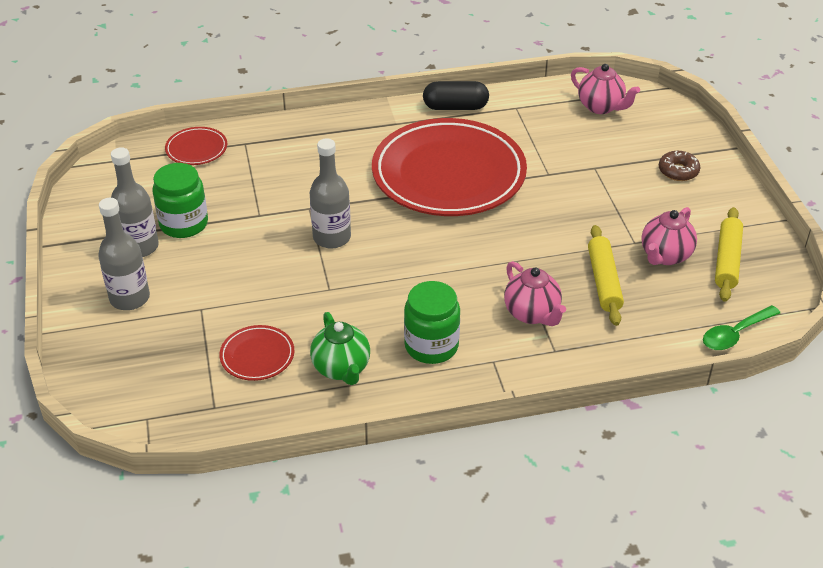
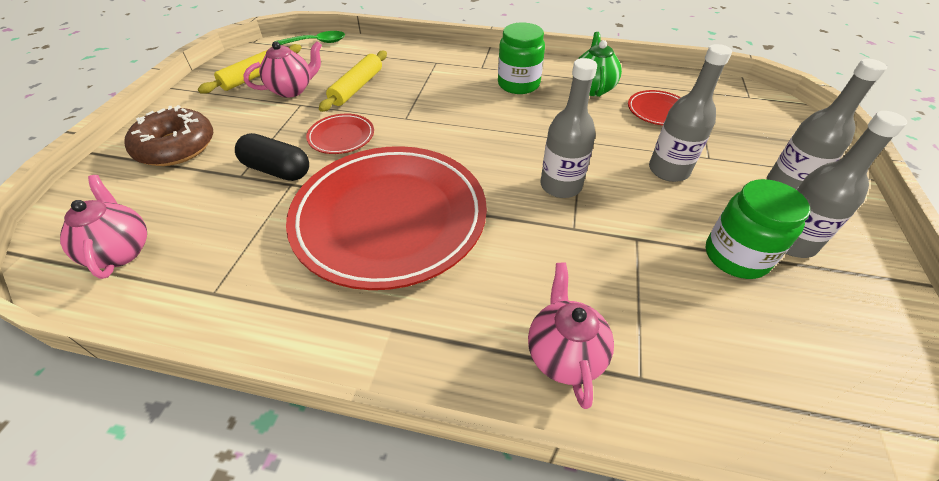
camera: 155 degrees left, 5 degrees up
red plate [165,127,227,165] -> red plate moved to [306,114,374,154]
black capsule [423,81,489,110] -> black capsule moved to [235,133,309,181]
pink teapot [504,261,566,326] -> pink teapot moved to [528,262,614,409]
brown donut [659,151,701,181] -> brown donut [124,105,213,166], size x1.76
none -> grey bottle [649,44,732,182]

